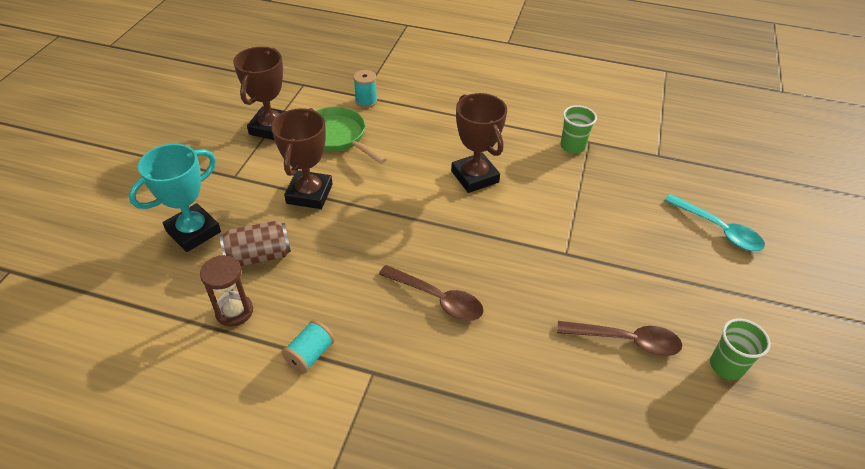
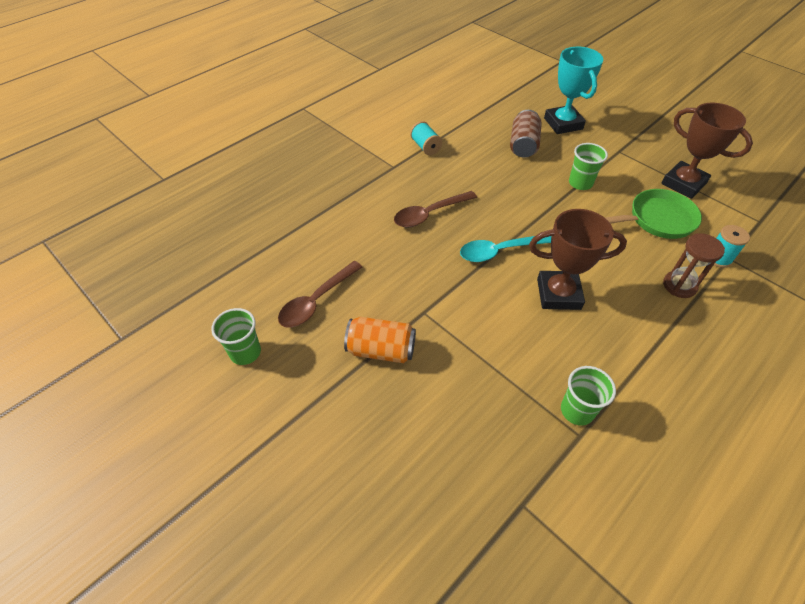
camera: 120 degrees right, 5 degrees up
brown hourglass [200,255,253,327] -> brown hourglass moved to [663,233,725,298]
brown trophy [271,108,333,209] -> green cup [569,143,608,190]
turquoise spoon [664,194,765,251] -> turquoise spoon moved to [460,236,551,262]
none -> orange can [344,317,416,363]

